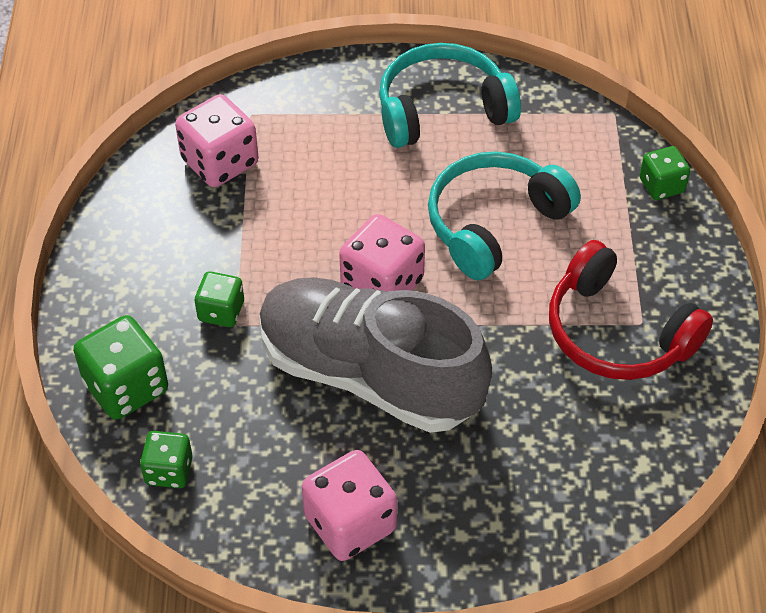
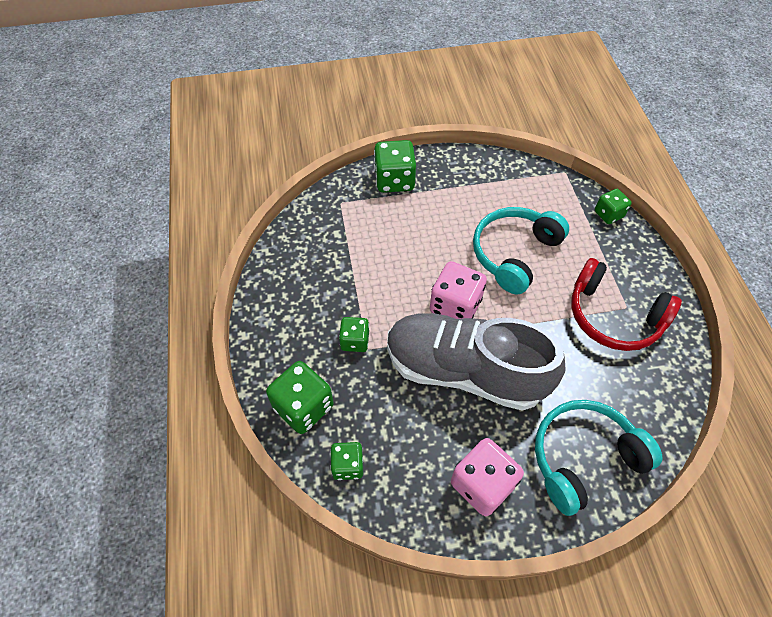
camera: 10 degrees left, 5 degrees up
pink dice [175,94,258,187] -> none
turquoise headphones [379,43,521,148] -> turquoise headphones moved to [535,400,663,516]
none -> green dice [374,140,416,193]

